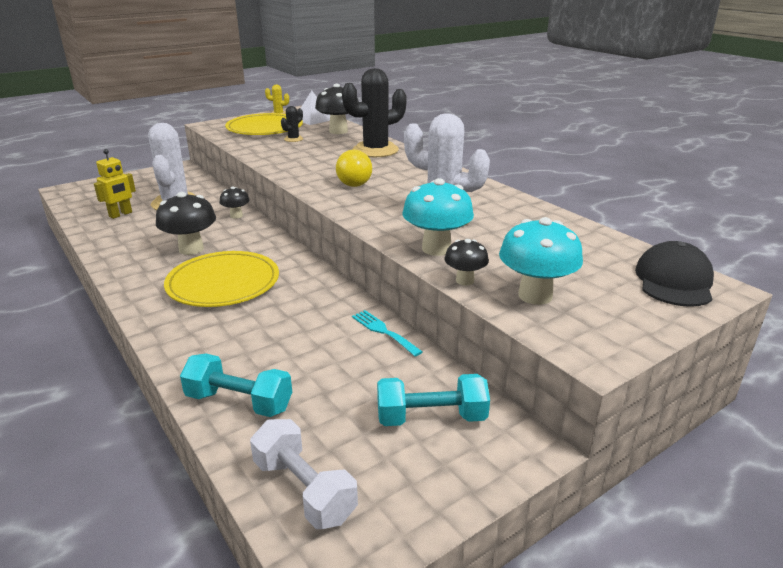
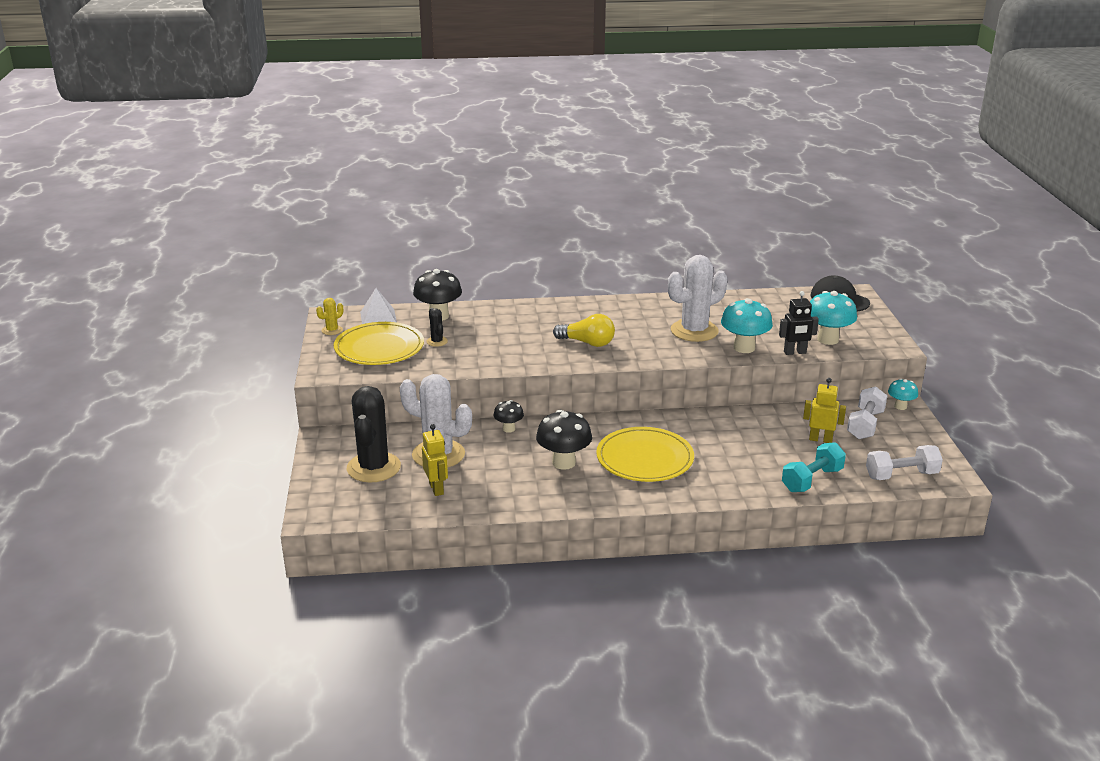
camera: 60 degrees left, 0 degrees up
black cactus [342,68,407,157] -> black cactus moved to [346,386,401,483]
turquoise fork [352,310,422,357] -> none
turquoise dumbbell [377,374,490,426] -> white dumbbell [847,386,887,439]
black mushroom [444,239,489,286] -> black robot [779,291,819,355]
none -> yellow robot [803,378,846,443]
none -> turquoise mushroom [888,378,918,410]

